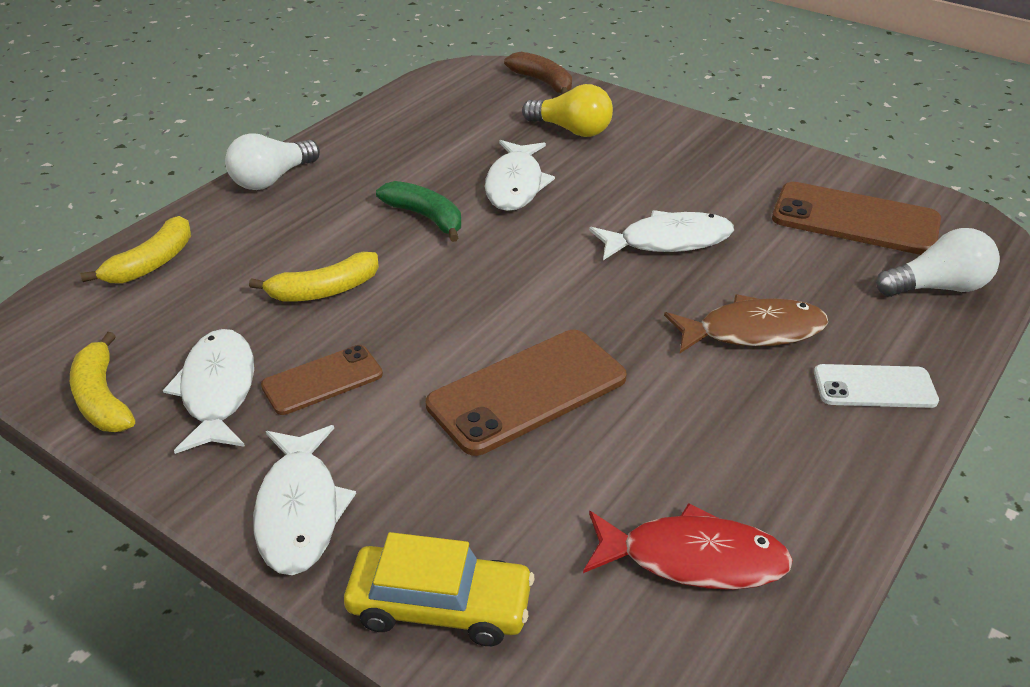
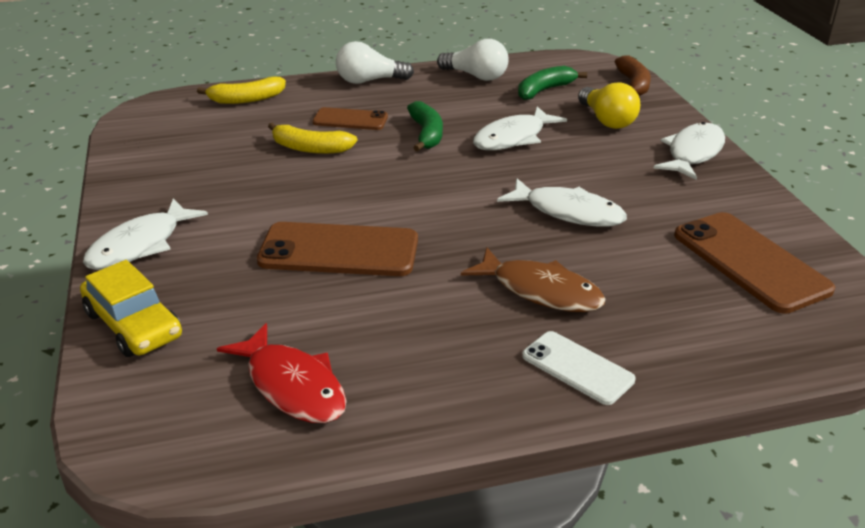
camera: 40 degrees right, 5 degrees down
yellow banana [70,332,135,432] -> none
white fish [163,329,254,454] -> white fish moved to [653,122,725,180]
brown phone [261,345,383,415] -> brown phone moved to [313,107,388,130]
white light bulb [876,228,1000,297] -> white light bulb moved to [437,39,509,81]
none -> green banana [518,66,587,100]

